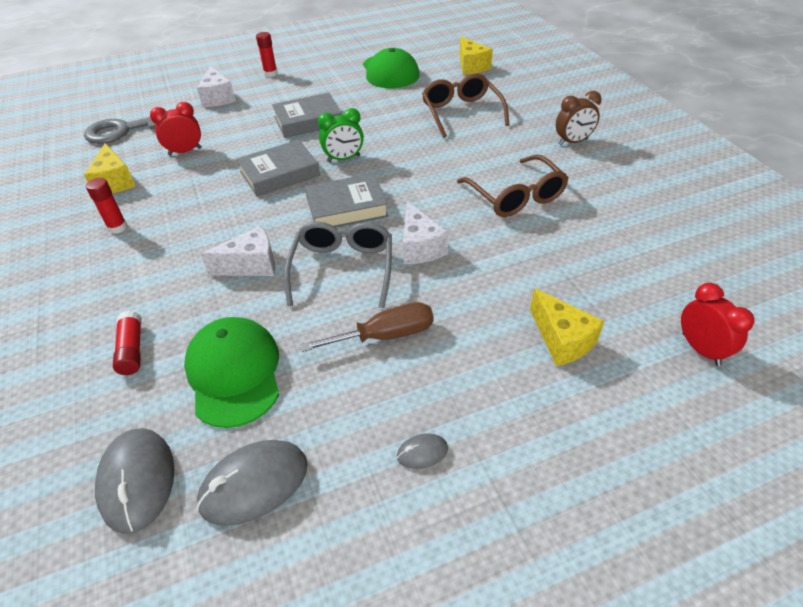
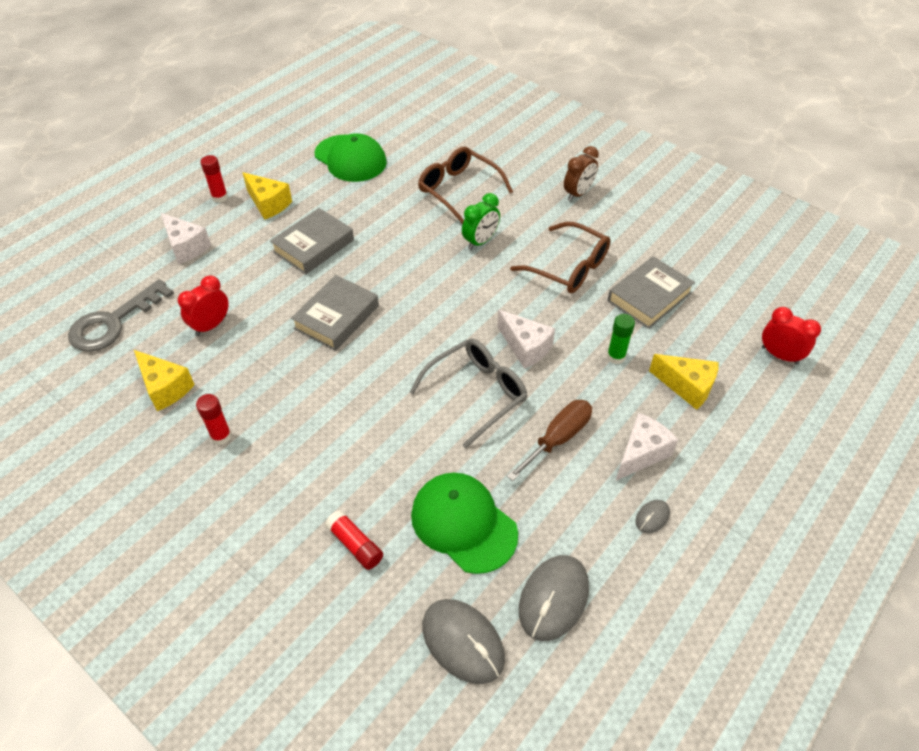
camera: 30 degrees left, 5 degrees up
white cheese [201,226,275,276] -> white cheese moved to [616,412,678,481]
grey glasses [284,222,392,308] -> grey glasses turned 75 degrees clockwise [410,338,527,448]
grey book [305,173,388,227] -> grey book moved to [608,256,695,329]
green clock [318,108,364,162] -> green clock moved to [462,193,500,250]
yellow cheese [460,37,493,75] -> yellow cheese moved to [242,172,292,220]
none -> green glue stick [607,314,635,364]

